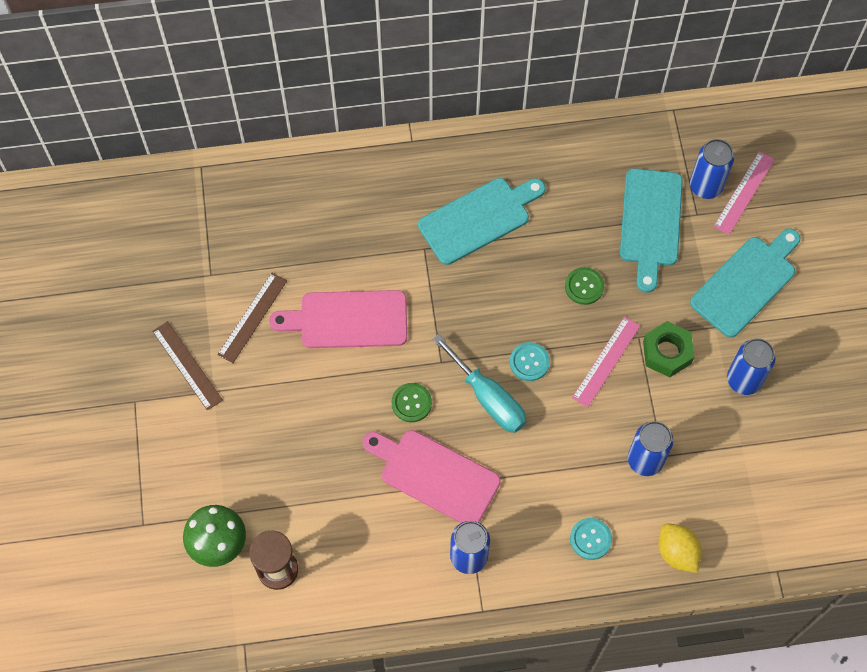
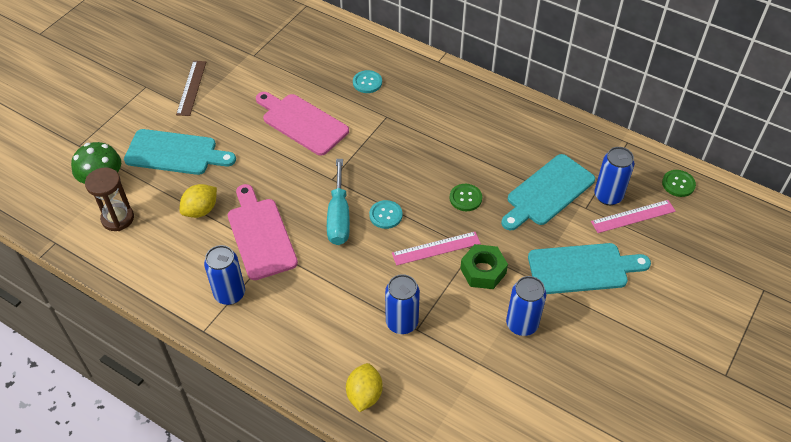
camera: 40 degrees right, 15 degrees down
brown ruler [218,273,287,363] -> none
green button [391,383,432,422] -> green button moved to [662,170,696,197]
turquoise cutting board [418,178,545,265] -> turquoise cutting board moved to [124,129,236,175]
turquoise button [570,518,612,560] -> turquoise button moved to [353,70,382,93]
none -> yellow lemon [179,184,217,218]

